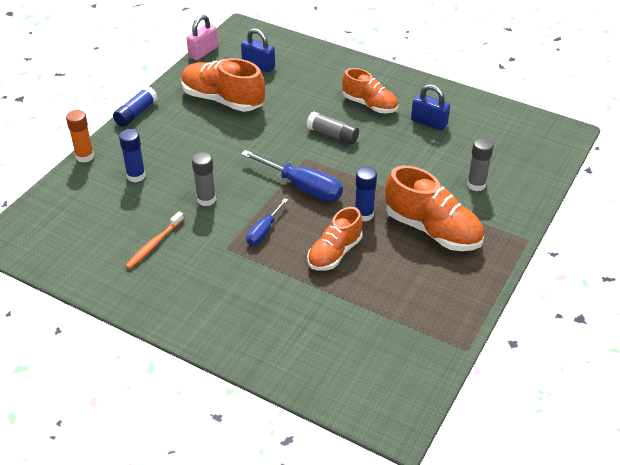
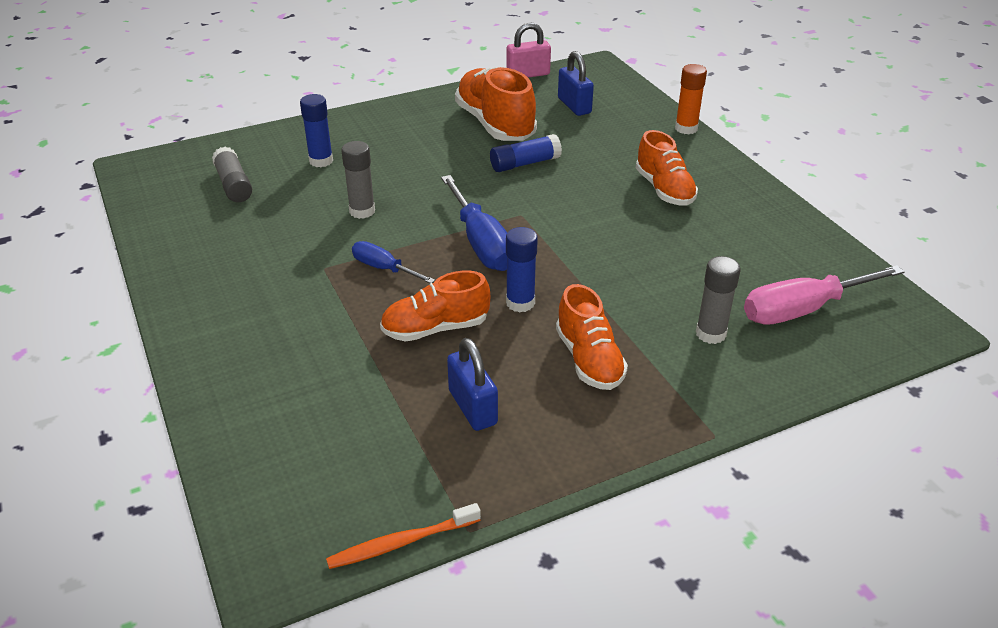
camera: 35 degrees right, 5 degrees down
orange glue stick [66,110,94,163] -> orange glue stick moved to [675,64,707,134]
blue glue stick [113,86,157,127] -> blue glue stick moved to [490,134,562,172]
orange toothbrush [125,212,184,269] -> orange toothbrush moved to [326,503,481,569]
blue screwdriver [246,198,288,245] -> blue screwdriver turned 60 degrees clockwise [352,241,435,283]
grey glue stick [306,112,359,144] -> grey glue stick moved to [212,147,252,202]
orange shoe [385,166,484,251] -> orange shoe [556,284,628,390], size x0.66
blue padlock [411,84,450,130] -> blue padlock moved to [447,338,498,431]
none -> pink screwdriver [744,265,905,325]

